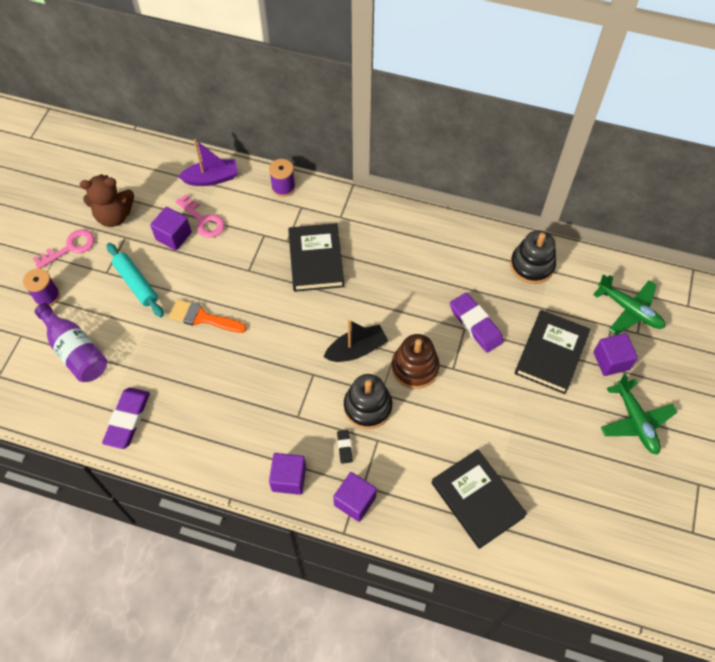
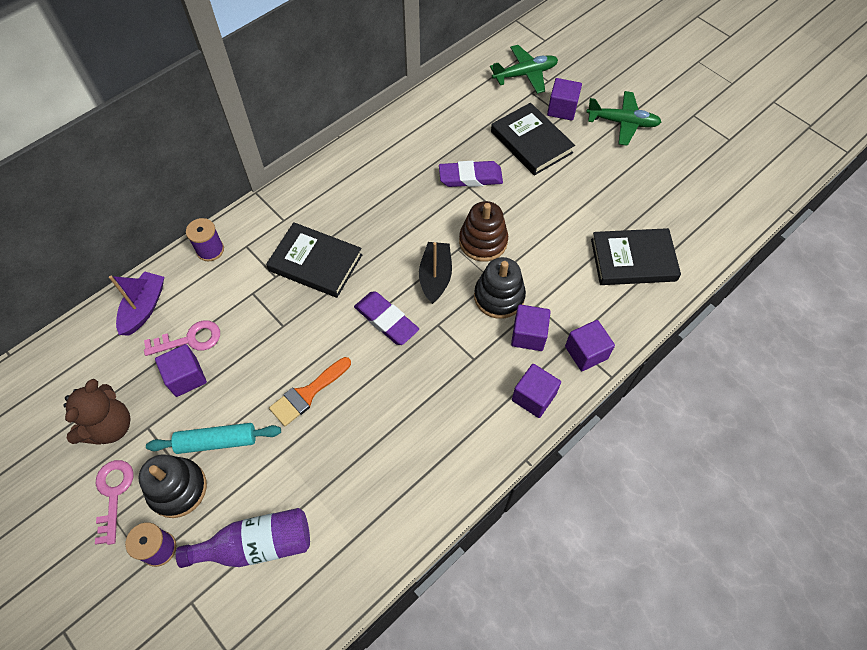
camera: 60 degrees left, 0 degrees up
purple eraser [102,388,150,449] -> purple eraser moved to [354,291,419,345]
black eraser [337,430,353,464] -> purple cube [511,304,551,351]
black stacking toy [510,230,556,284] -> black stacking toy moved to [138,454,207,518]

